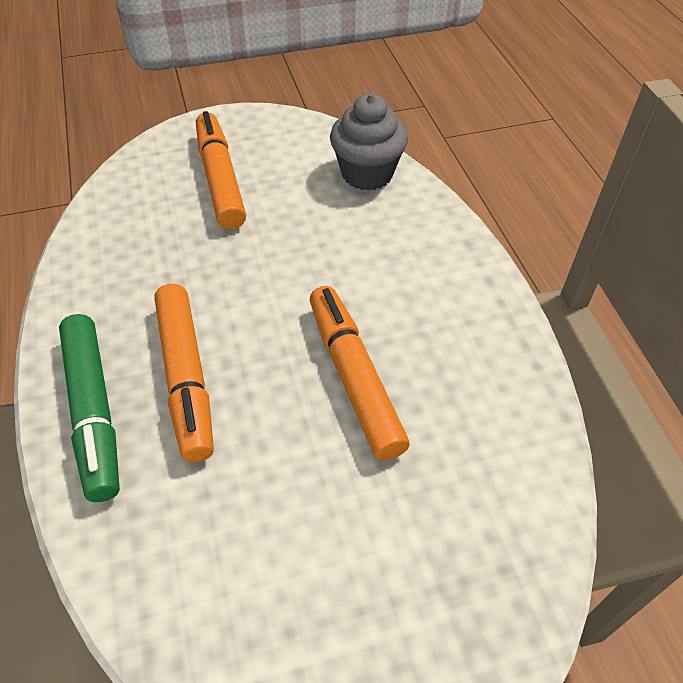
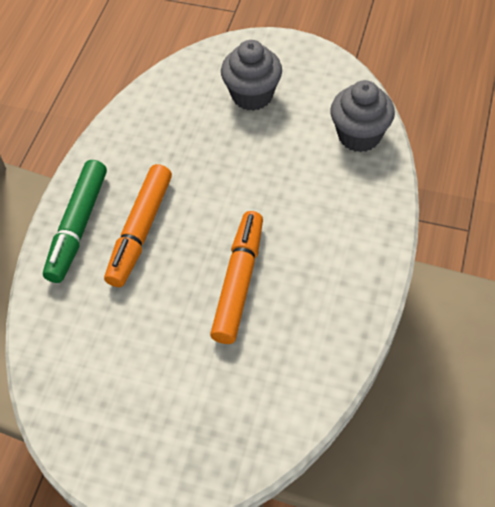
camera: 35 degrees right, 5 degrees up
orange marker [196,111,246,229] -> grey cupcake [221,40,282,111]

